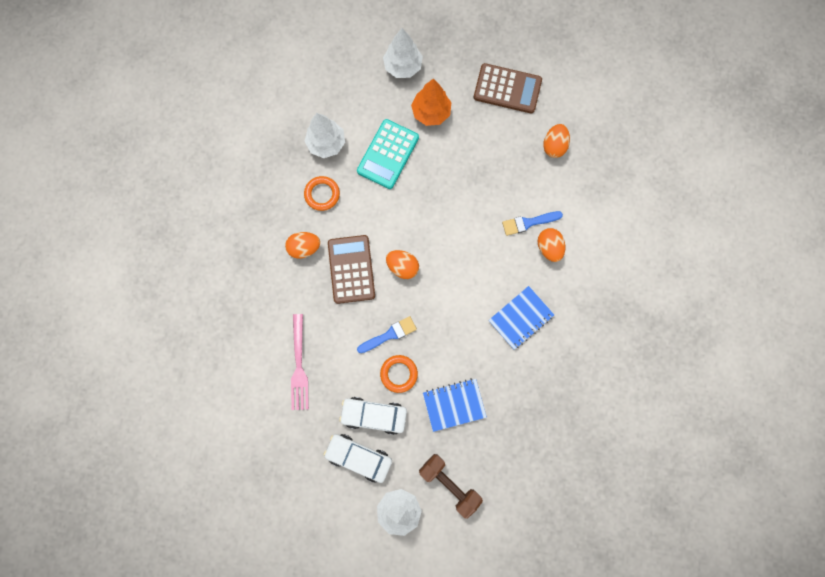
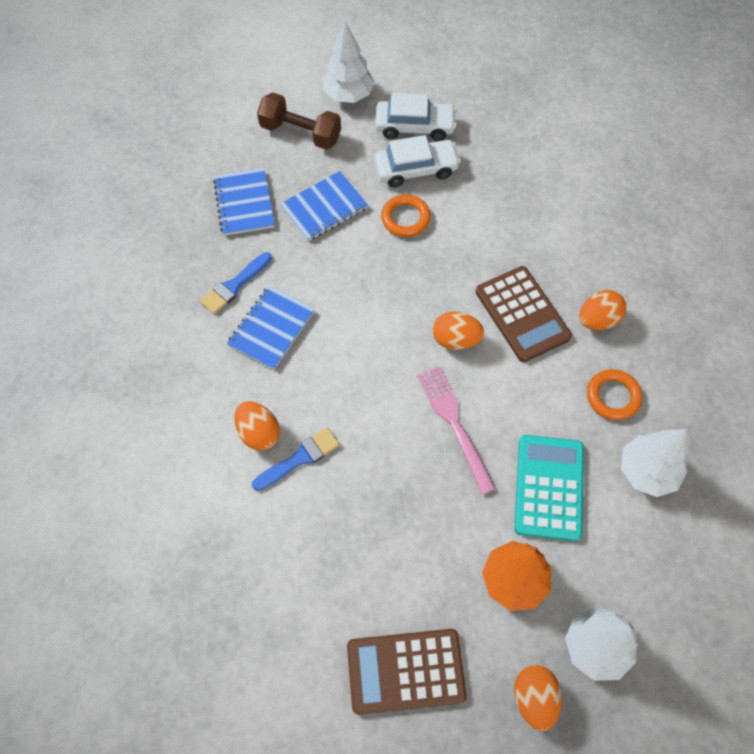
camera: 160 degrees right, 15 degrees down
pink fork [291,314,309,410] -> pink fork moved to [417,366,496,495]
blue brush [357,316,417,353] -> blue brush moved to [200,252,272,314]
orange egg [543,124,570,158] -> orange egg moved to [514,665,562,731]
none -> blue notebook [213,168,275,236]

